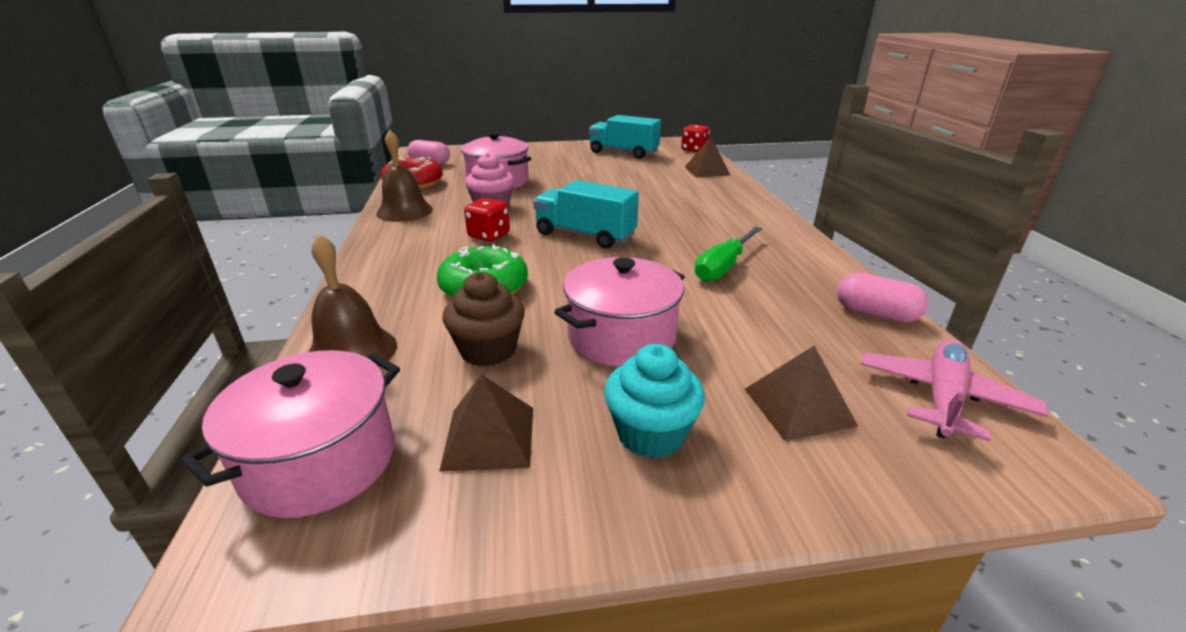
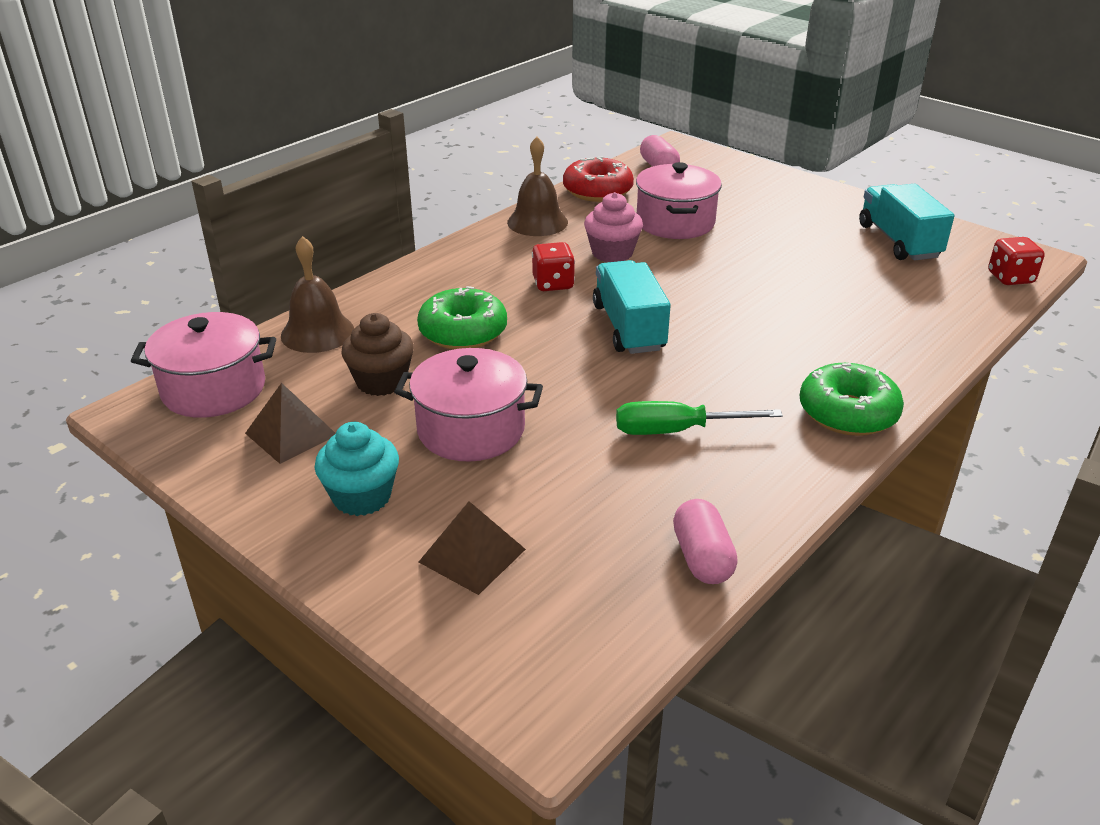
camera: 50 degrees right, 5 degrees up
brown pyramid [685,137,730,177] -> none
pink plane [860,339,1048,441] -> none
none -> green donut [800,363,904,436]

